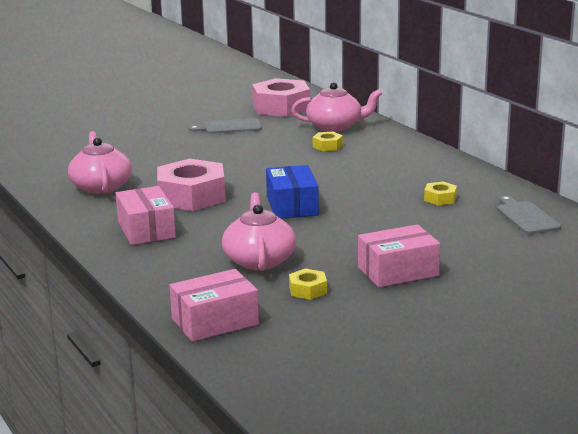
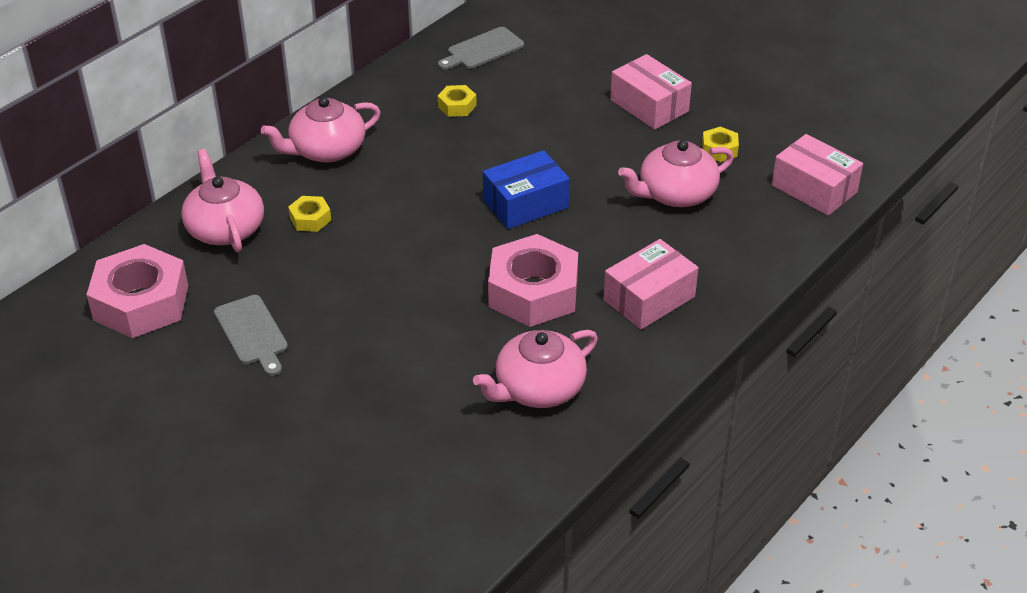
camera: 110 degrees left, 20 degrees up
none -> pink teapot [261,97,381,163]

